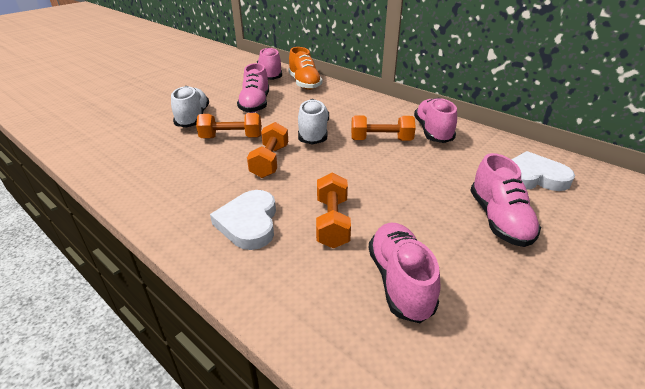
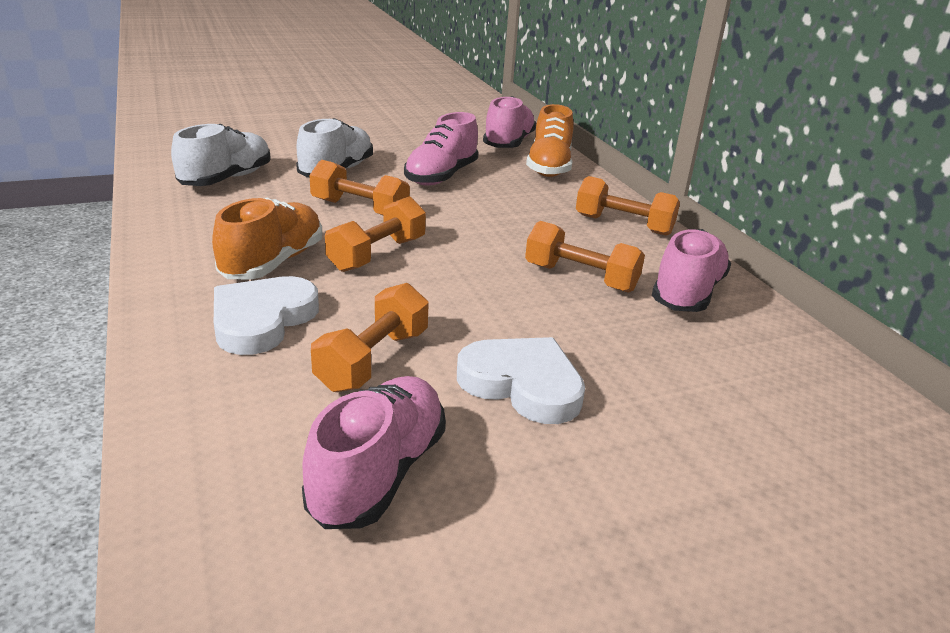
camera: 25 degrees right, 5 degrees down
white shoe [298,99,329,145] -> white shoe moved to [171,124,271,186]
pink shoe [470,153,541,247] -> none
white heart [511,151,575,191] -> white heart moved to [457,337,585,424]
none -> orange shoe [212,197,322,280]
none -> orange dumbbell [576,176,680,236]

